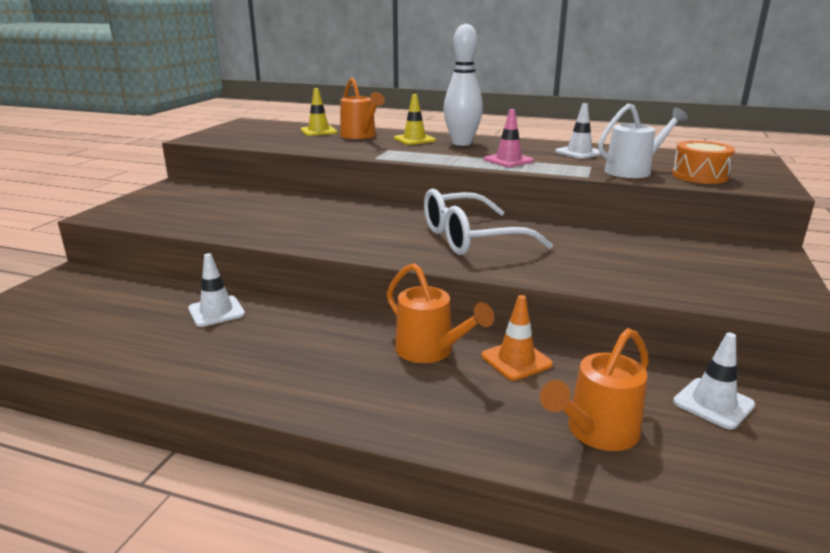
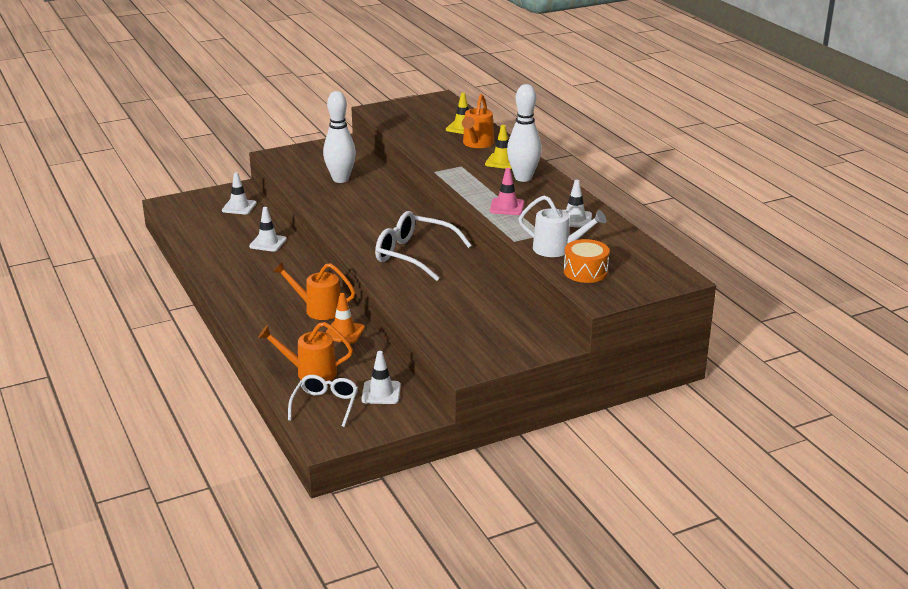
camera: 45 degrees right, 5 degrees up
orange watering can [387,263,494,363] -> orange watering can turned 105 degrees clockwise [273,262,355,320]
none -> white traffic cone [222,172,257,214]
none -> white glasses [288,375,358,427]
none -> white bowling pin [323,91,356,183]

